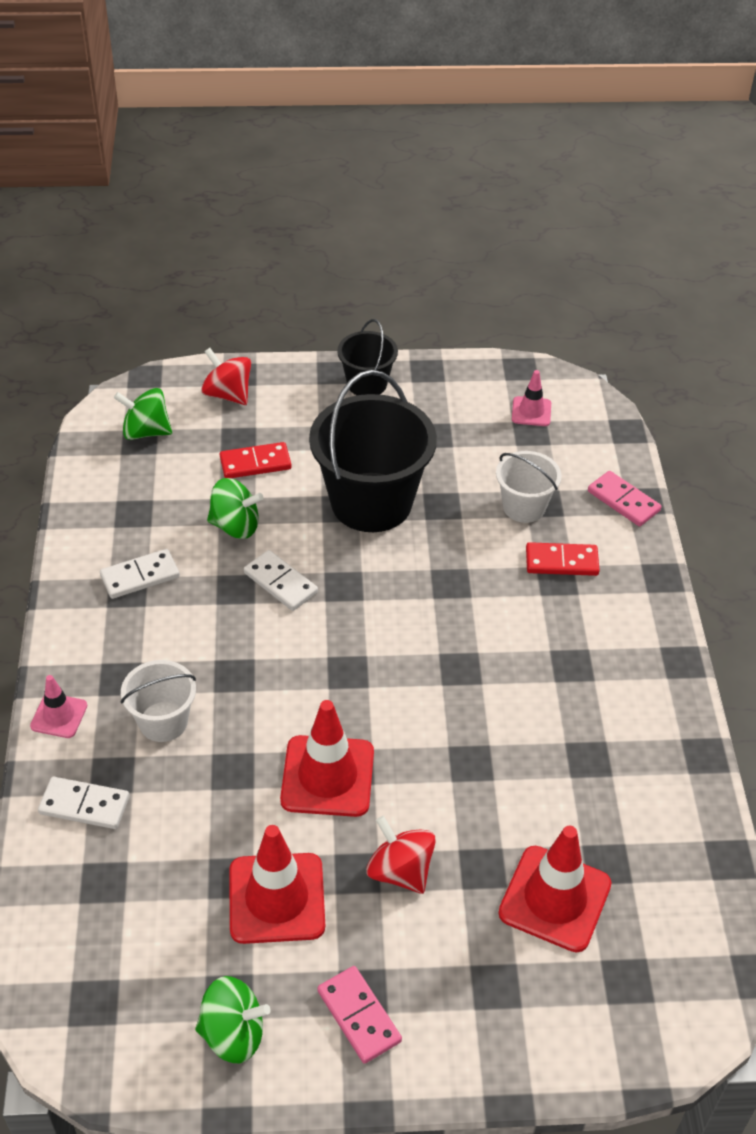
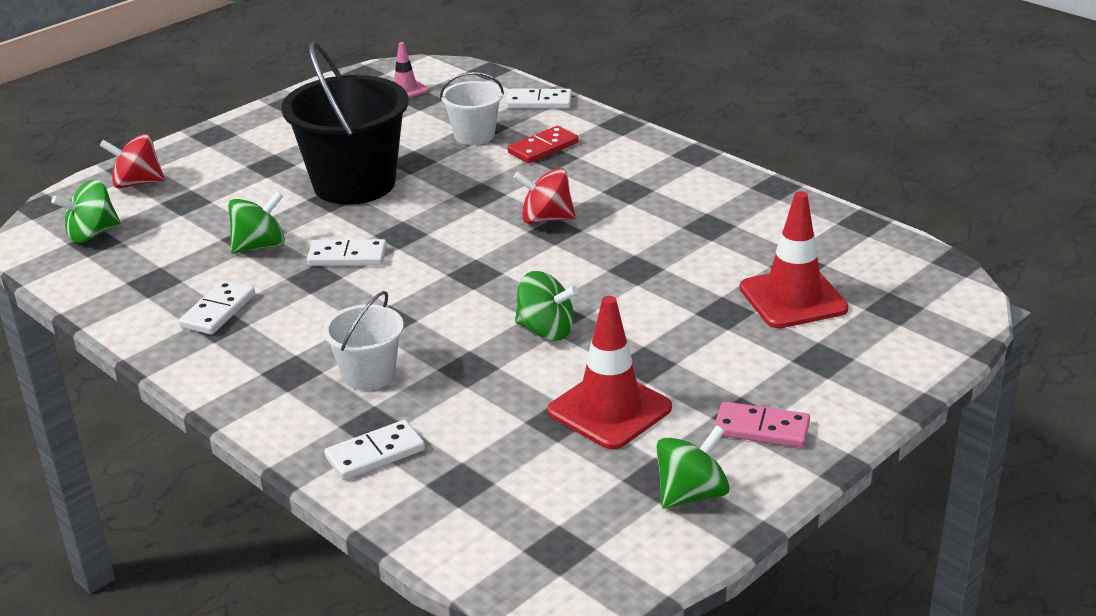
camera: 40 degrees left, 15 degrees down
pink traffic cone [30,675,87,738] -> none
red domino [220,442,292,478] -> none
red traffic cone [280,700,374,817] -> green spinning top [515,271,578,341]
black bucket [337,319,398,395] -> none
red spinning top [366,816,436,894] -> red spinning top moved to [513,168,576,224]
pink domino [588,471,661,526] -> white domino [507,89,572,109]

